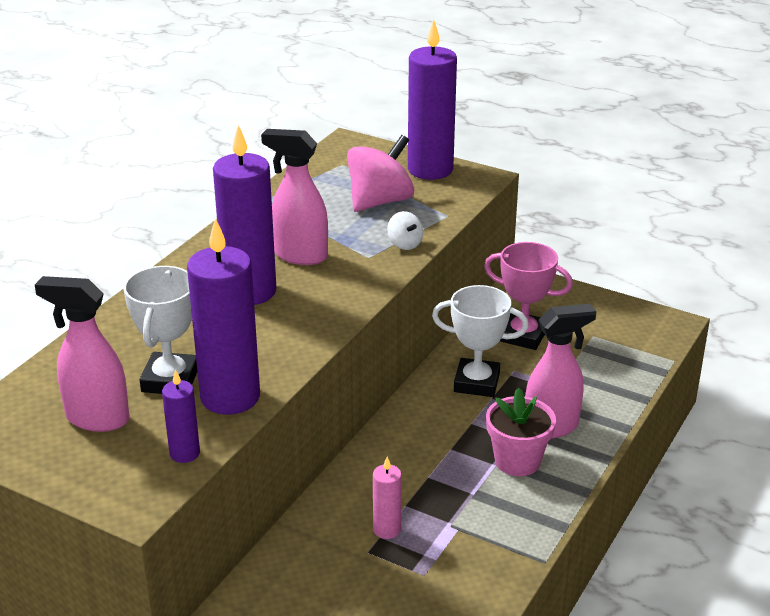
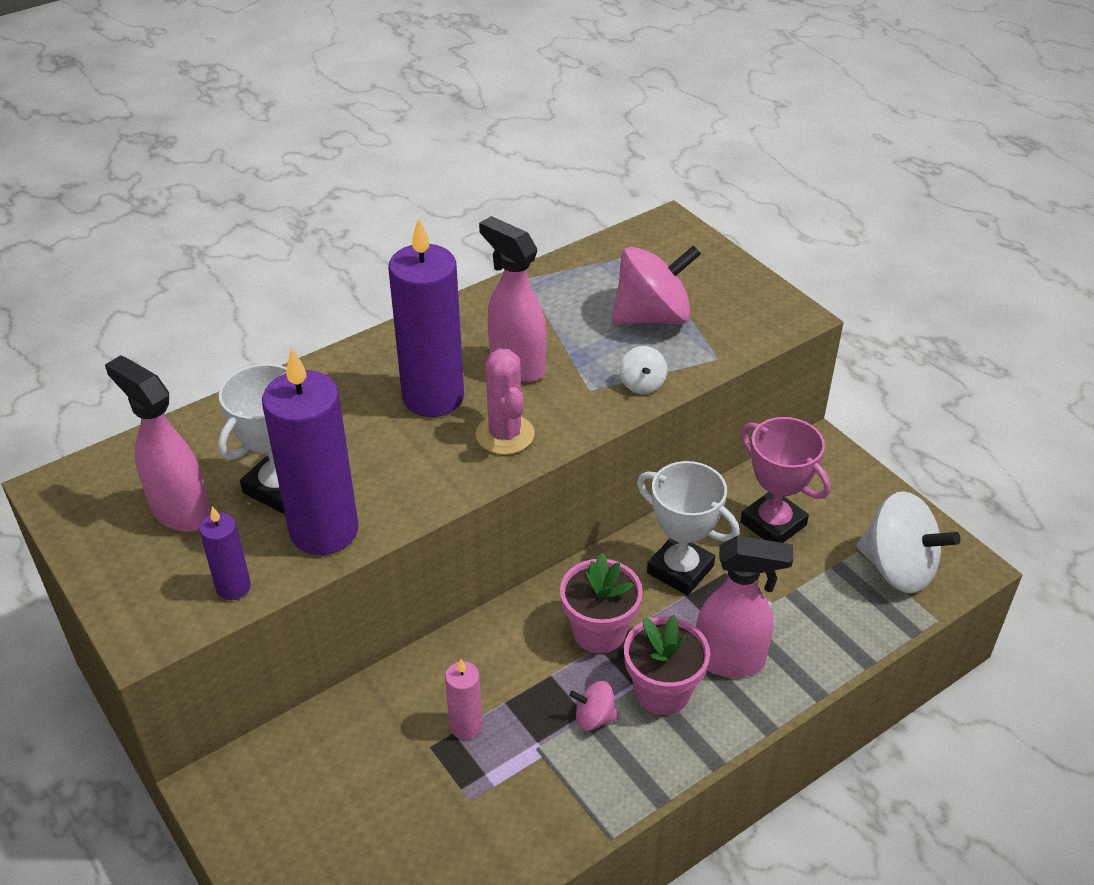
camera: 25 degrees right, 10 degrees up
purple candle [408,20,457,180] -> none
none -> pink cactus [476,349,535,455]
none -> pink flower pot [560,553,643,653]
none -> pink spinning top [569,681,619,731]
none -> white spinning top [857,491,961,593]

